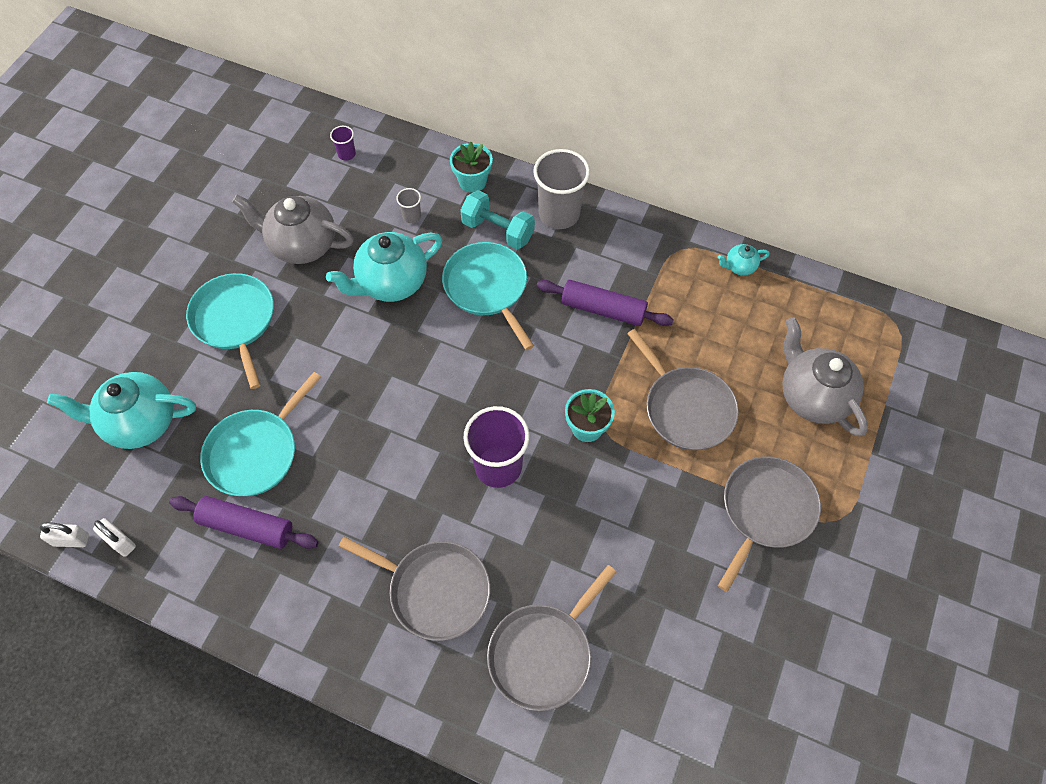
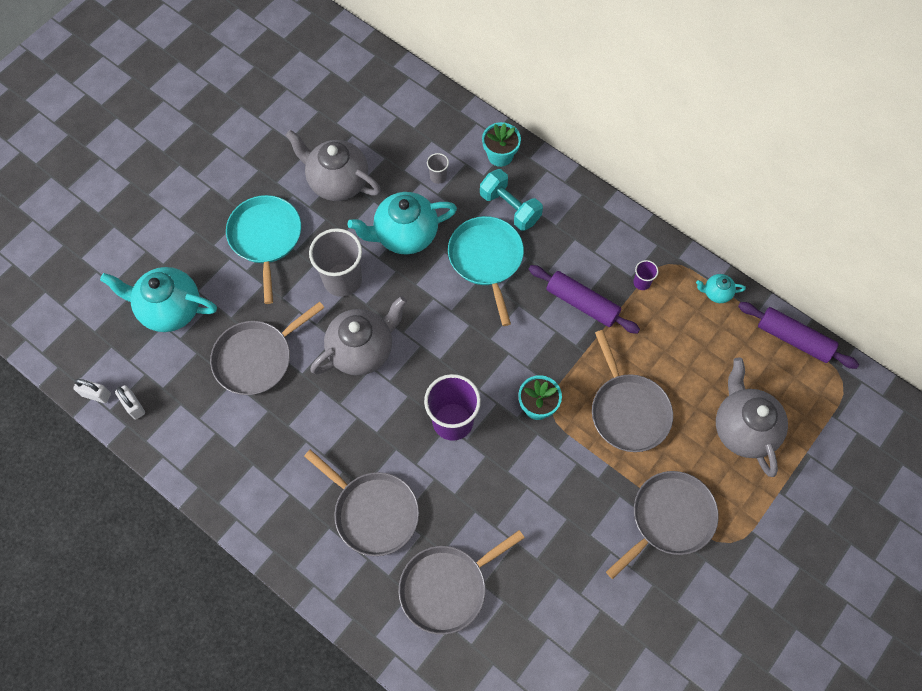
camera: 15 degrees right, 5 degrees up
purple rolling pin [169,496,319,549] -> purple rolling pin moved to [738,302,859,369]
turquoise pan [200,372,321,496] -> grey pan [210,301,325,395]
purple cup [330,126,356,161] -> purple cup moved to [633,260,658,290]
grey cup [533,149,590,229] -> grey cup moved to [309,228,362,297]
none -> grey teapot [310,296,407,376]

